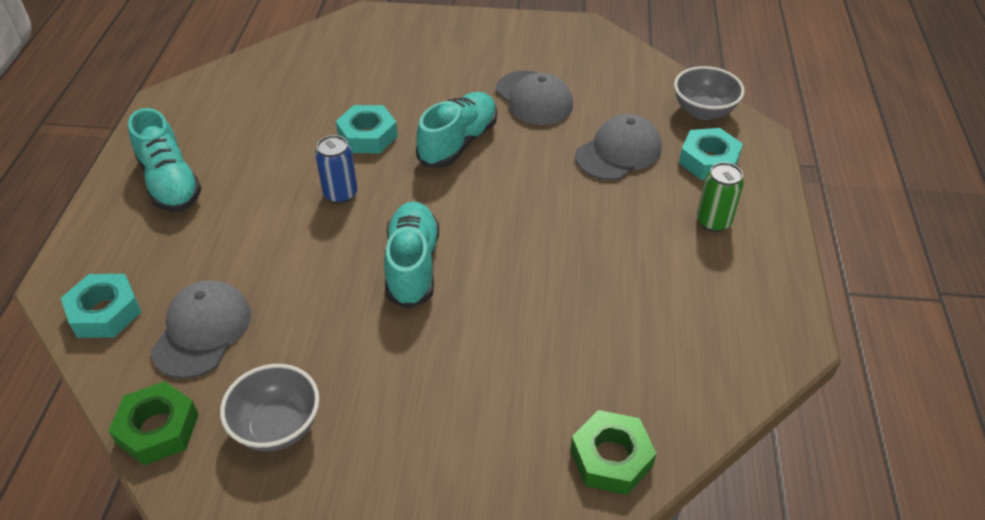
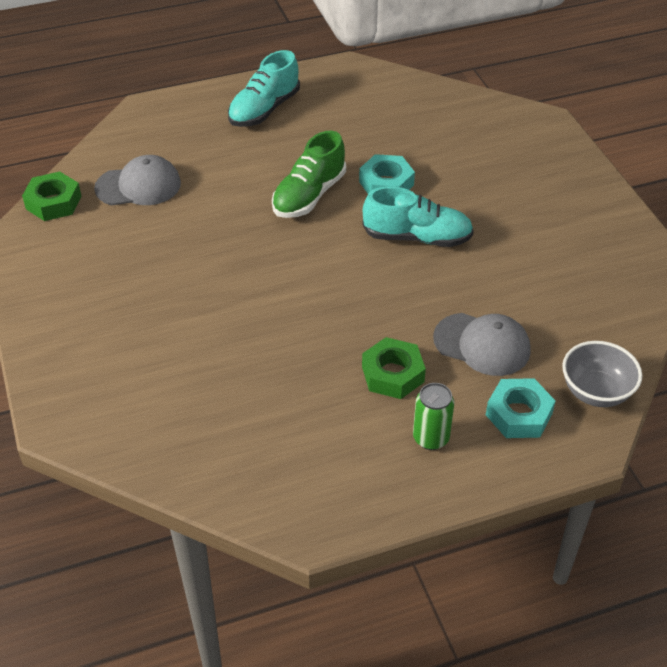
camera: 65 degrees right, 0 degrees up
turquoise nut [61,274,141,338] -> none
grey bowl [220,364,319,451] -> none
blue can [315,135,357,204] -> green shoe [272,131,346,218]
turquoise shoe [384,201,439,309] -> none
grey cap [496,70,573,125] -> none
green nut [570,410,657,495] -> green nut moved to [362,337,426,399]

